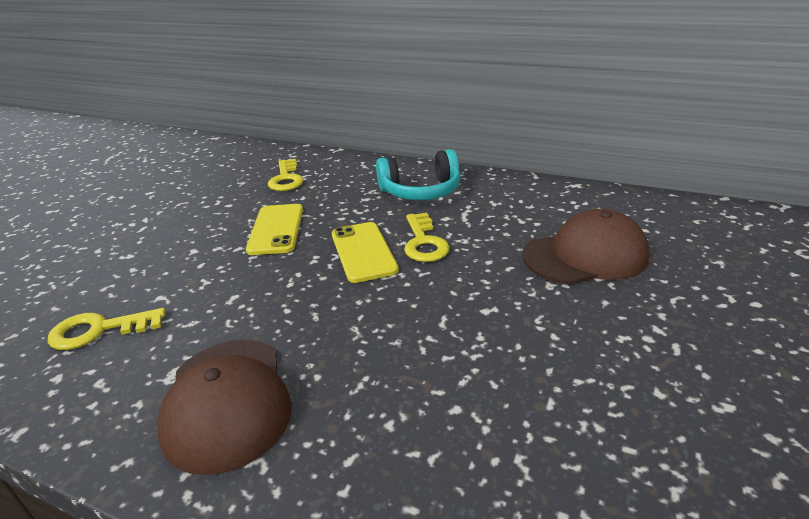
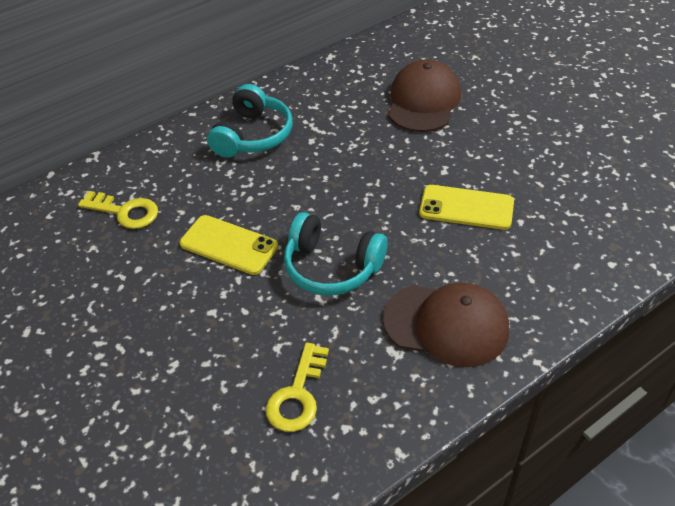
camera: 60 degrees left, 15 degrees up
yellow phone [332,222,399,283] -> yellow phone moved to [419,185,514,230]
yellow key [404,213,450,262] -> none
none -> turquoise headphones [284,212,388,295]

